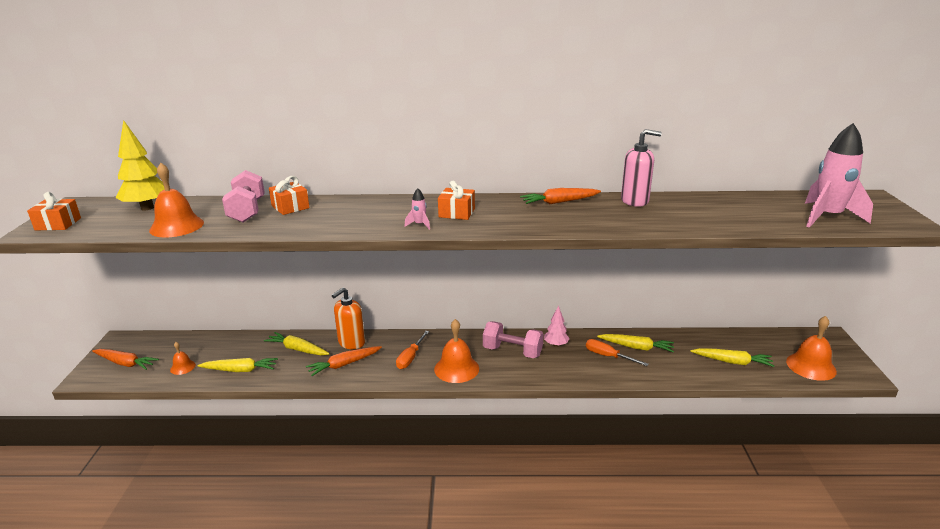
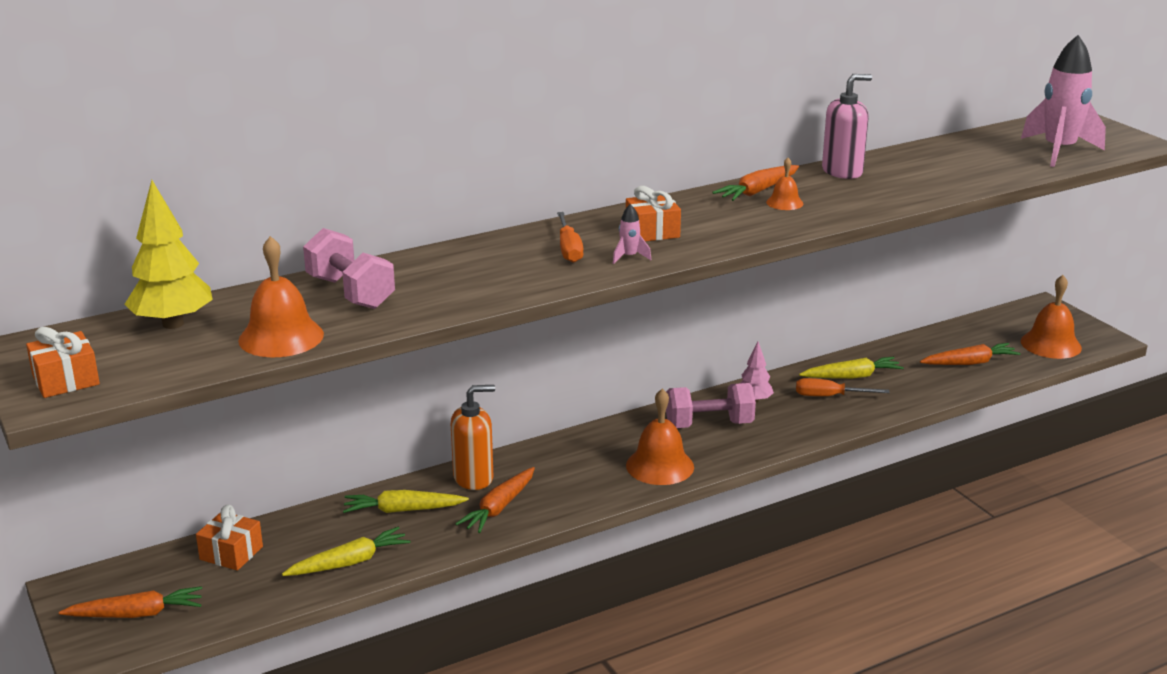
camera: 30 degrees left, 0 degrees up
orange bell [170,342,196,375] -> orange bell moved to [766,158,803,210]
orange gift [269,176,310,215] -> orange gift moved to [196,505,263,571]
orange soap dispenser [332,287,365,349] -> orange soap dispenser turned 120 degrees counterclockwise [451,385,495,490]
orange screwdriver [396,331,429,369] -> orange screwdriver moved to [557,212,583,263]
yellow carrot [690,348,774,367] -> orange carrot [920,343,1021,365]

